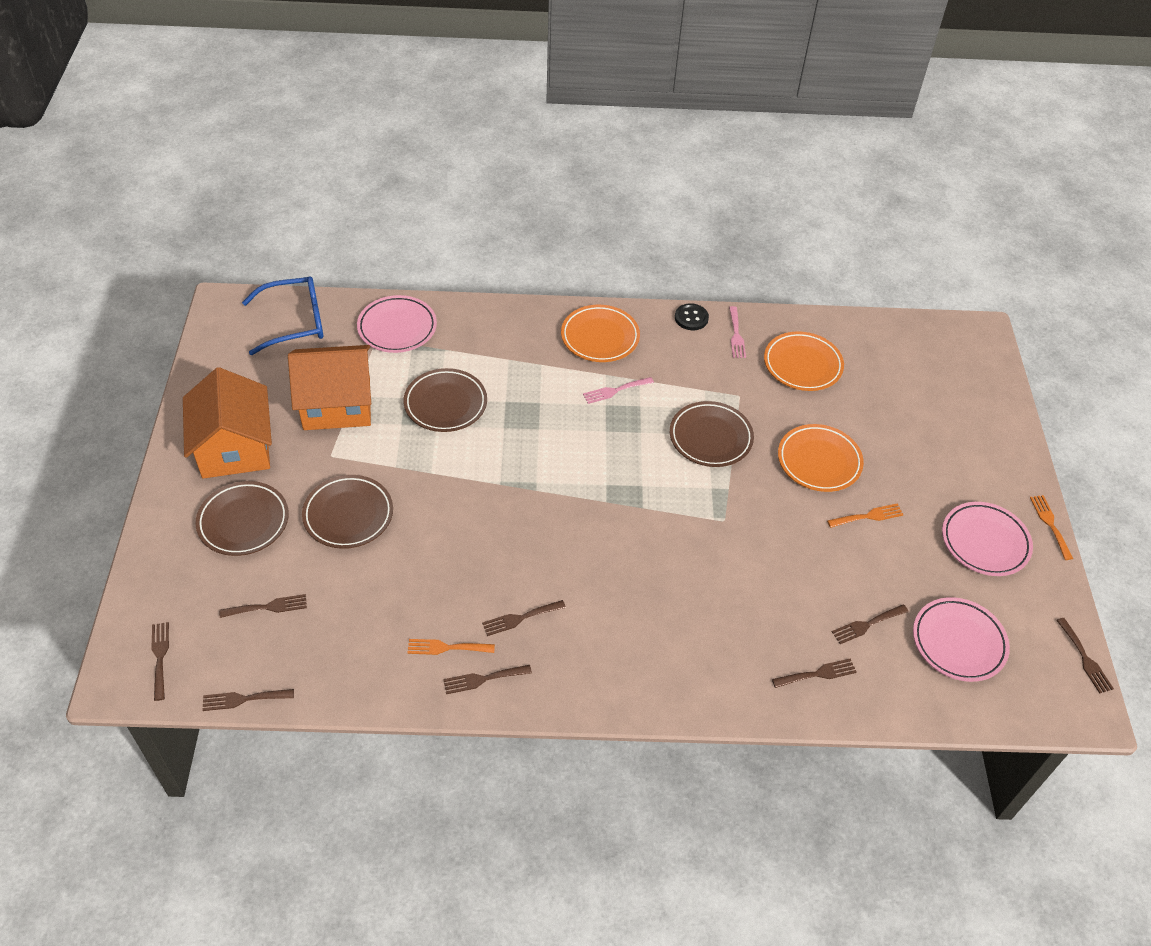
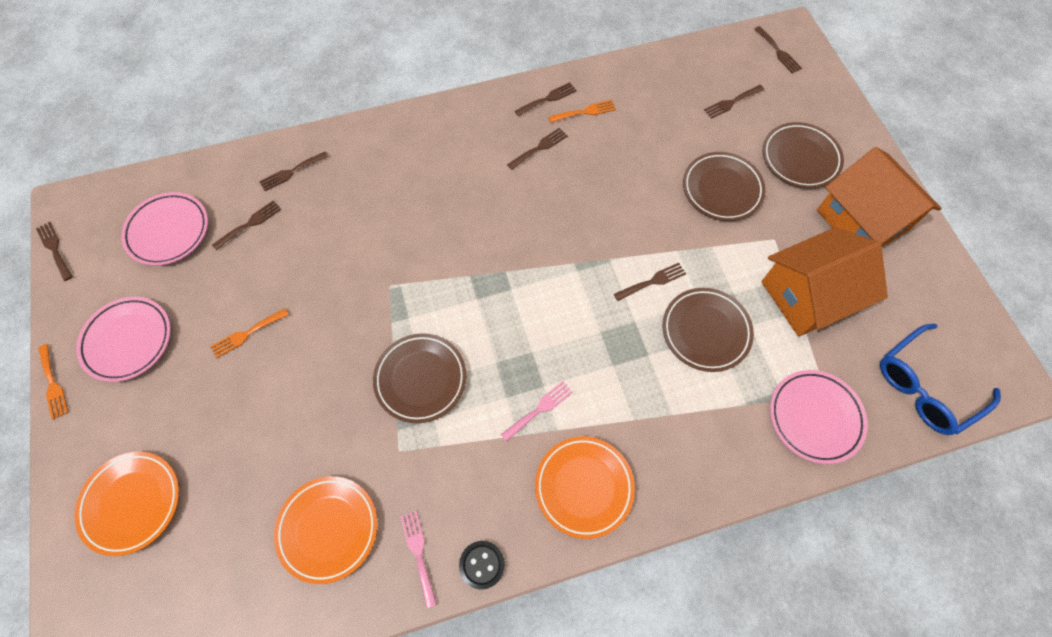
camera: 165 degrees right, 15 degrees up
brown fork [202,689,294,711] -> brown fork moved to [614,263,686,301]
orange plate [778,424,864,492] -> orange plate moved to [74,452,179,556]

